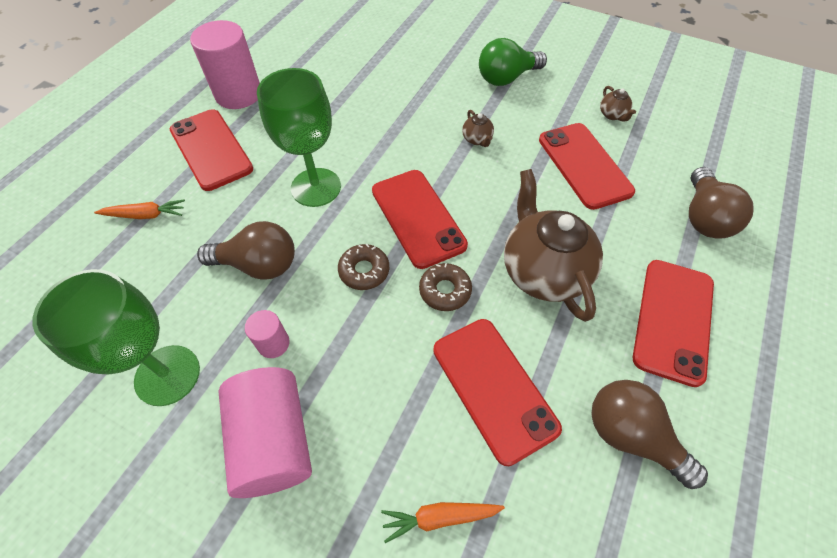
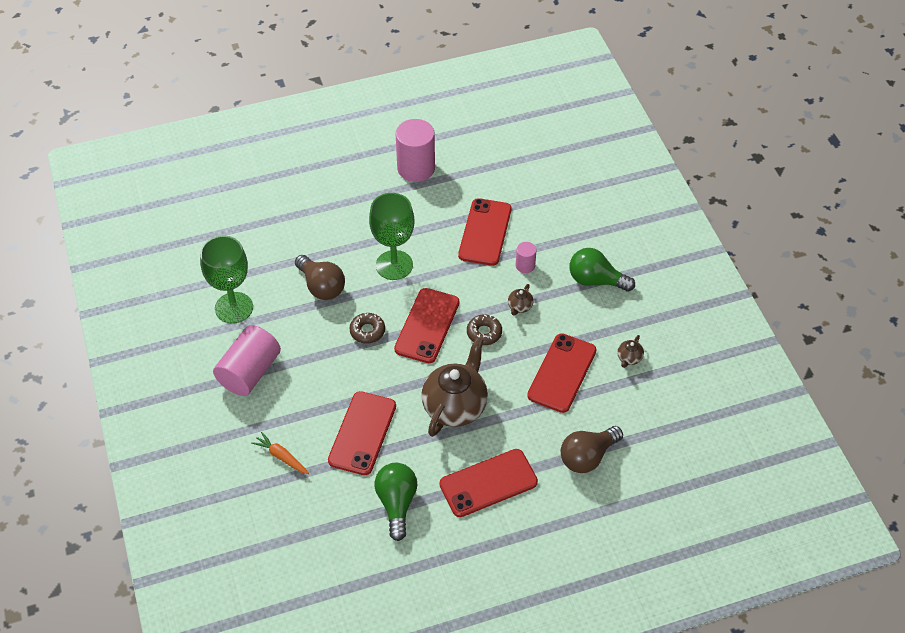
camera: 45 degrees right, 5 degrees down
orange carrot [94,199,185,219] -> none
red phone [170,109,253,191] -> red phone moved to [458,198,512,266]
pink cylinder [245,310,290,358] -> pink cylinder moved to [516,242,536,273]
brown donut [419,263,472,311] -> brown donut moved to [467,315,502,345]
brown light bulb [592,380,708,489] -> green light bulb [375,463,417,541]

